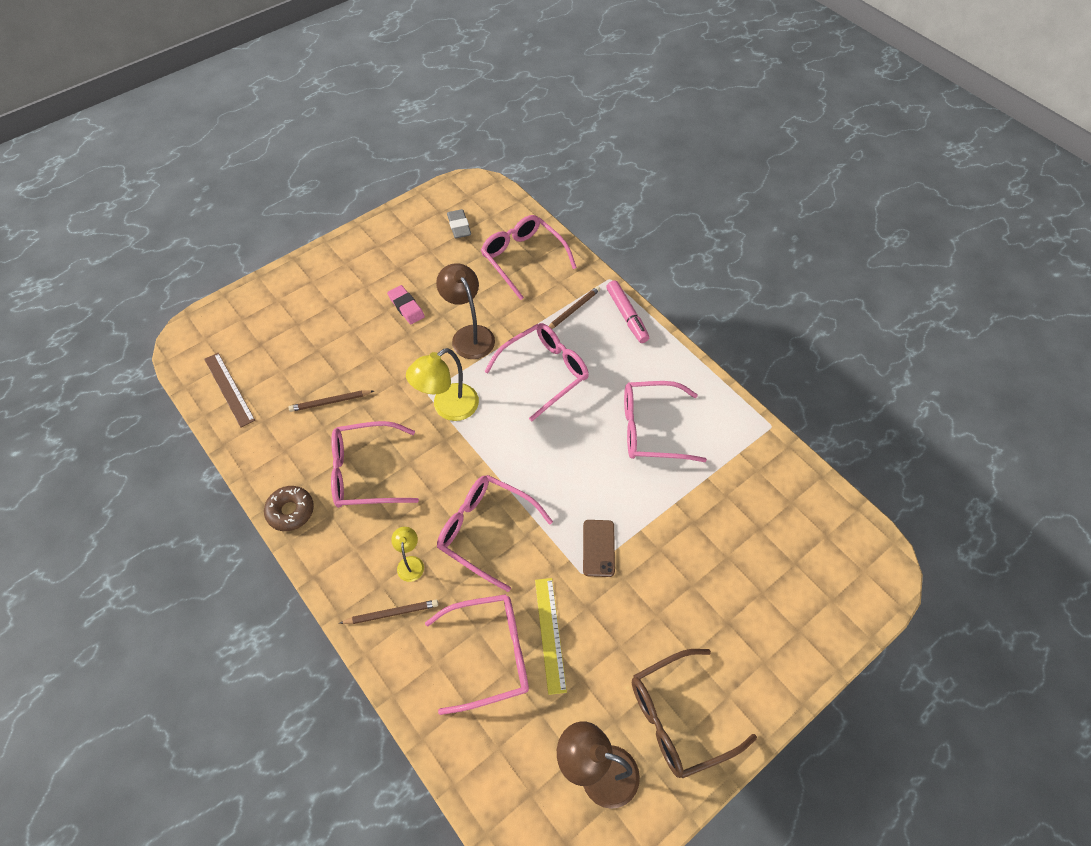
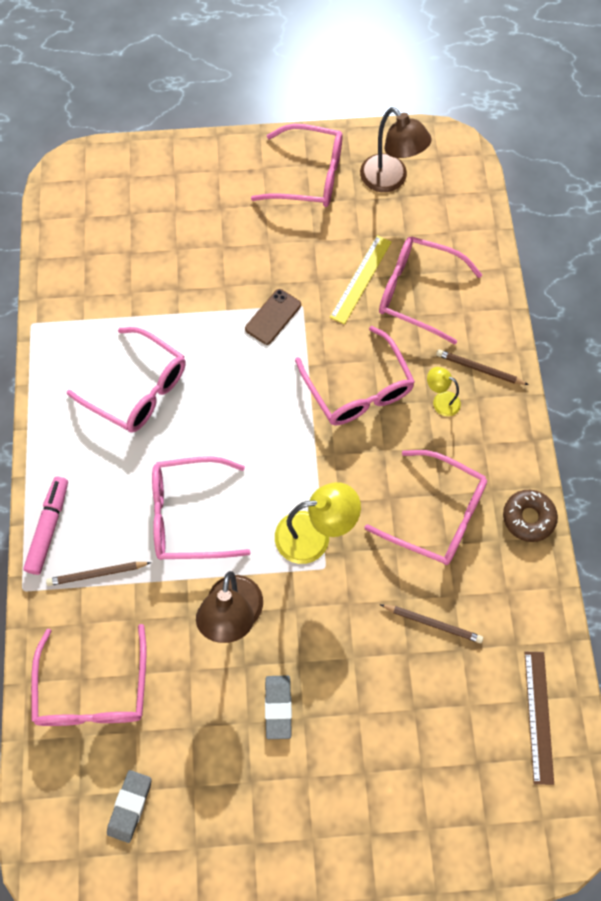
camera: 145 degrees left, 10 degrees up
pink eraser [387,285,425,324] -> grey eraser [265,675,292,739]
yellow lamp [391,527,424,582] -> yellow lamp turned 90 degrees clockwise [427,367,461,416]
brown glasses [632,649,757,778] -> pink glasses [251,124,343,207]

